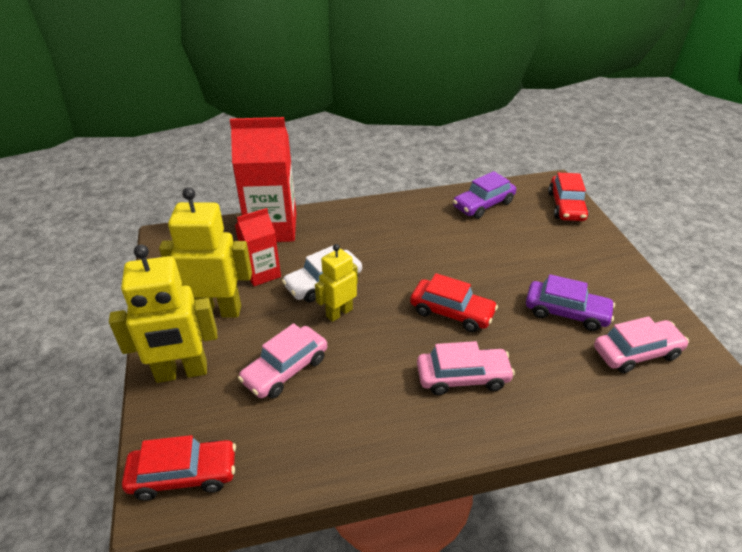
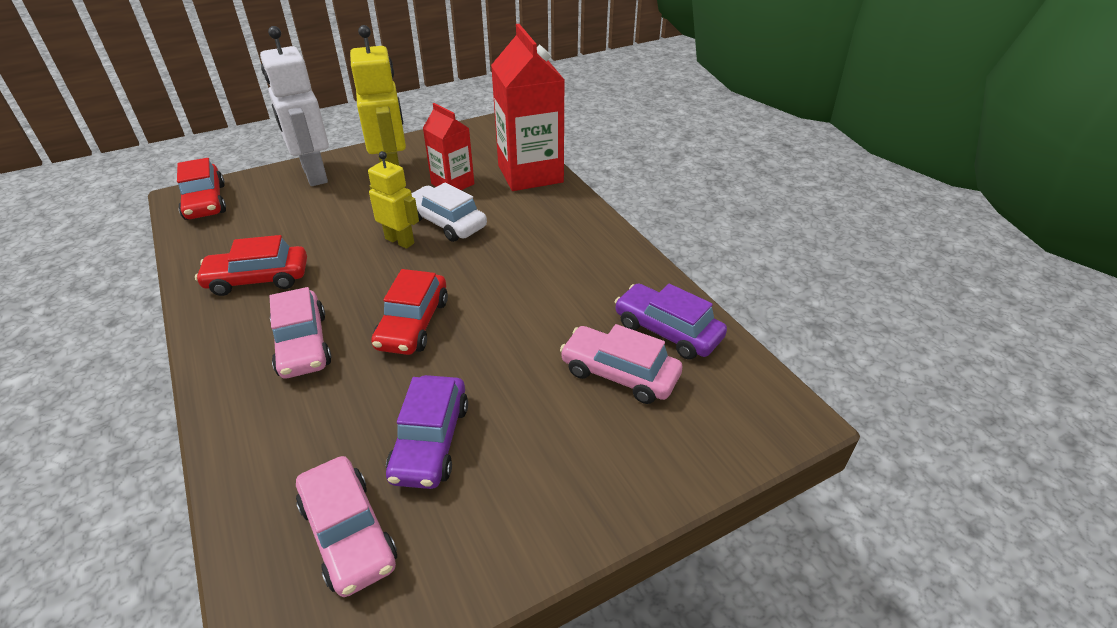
camera: 75 degrees right, 0 degrees up
yellow robot [109,244,217,383] -> white robot [260,26,329,186]
pink car [238,323,327,398] -> pink car moved to [560,324,683,404]
red car [548,173,589,221] -> red car moved to [195,235,307,296]

